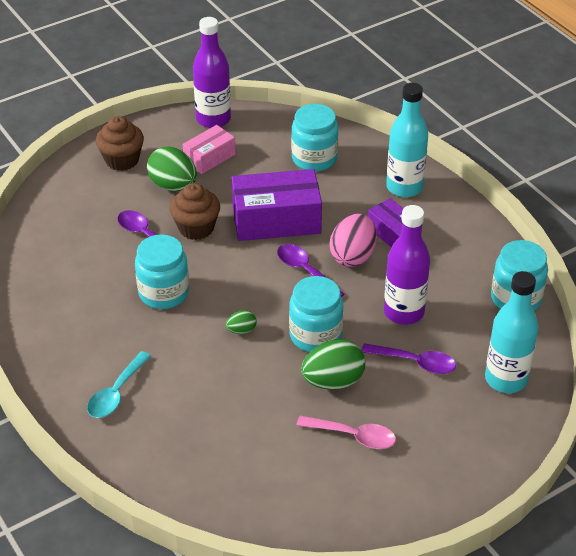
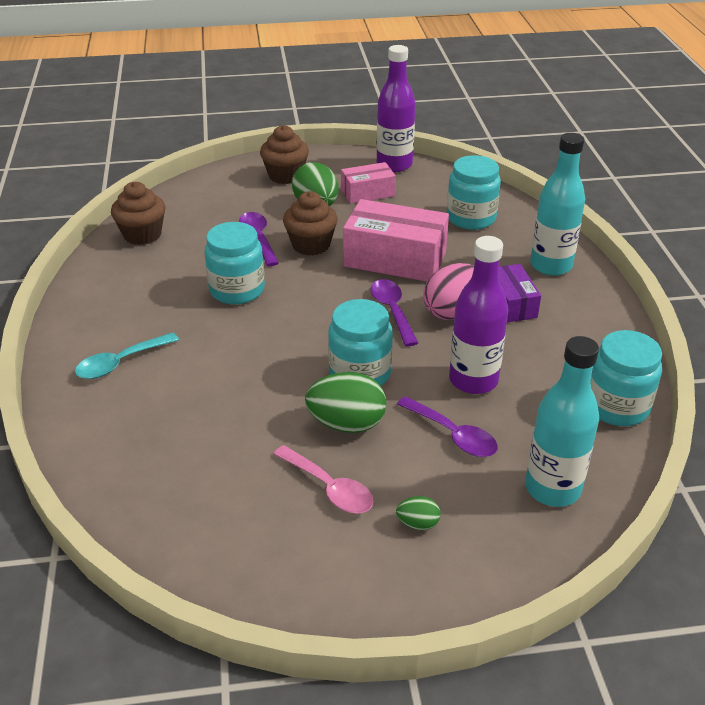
camera: 25 degrees right, 5 degrees down
green egg [226,310,257,334] -> green egg moved to [396,496,441,530]
purple box [231,169,322,241] -> pink box [343,199,449,282]
none -> brown cupcake [111,182,166,245]

